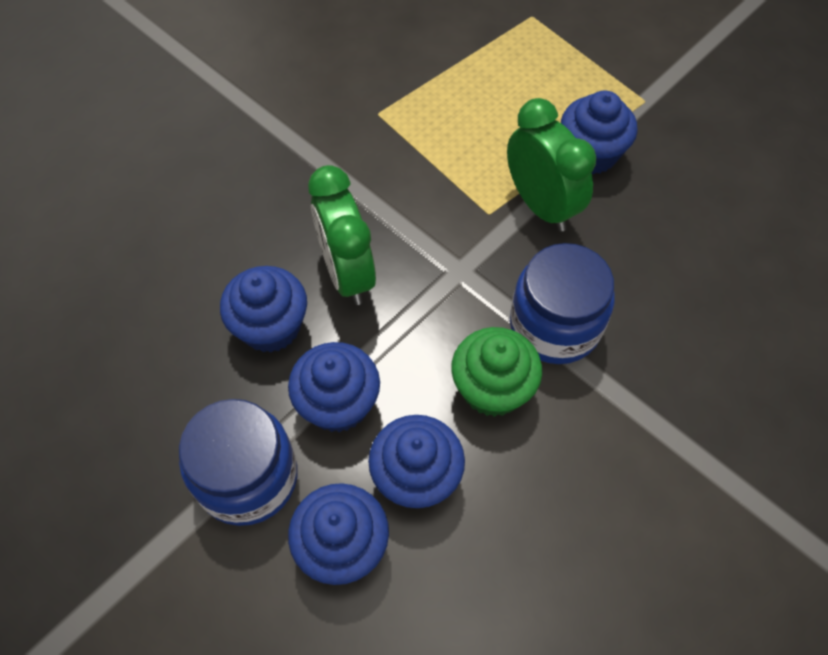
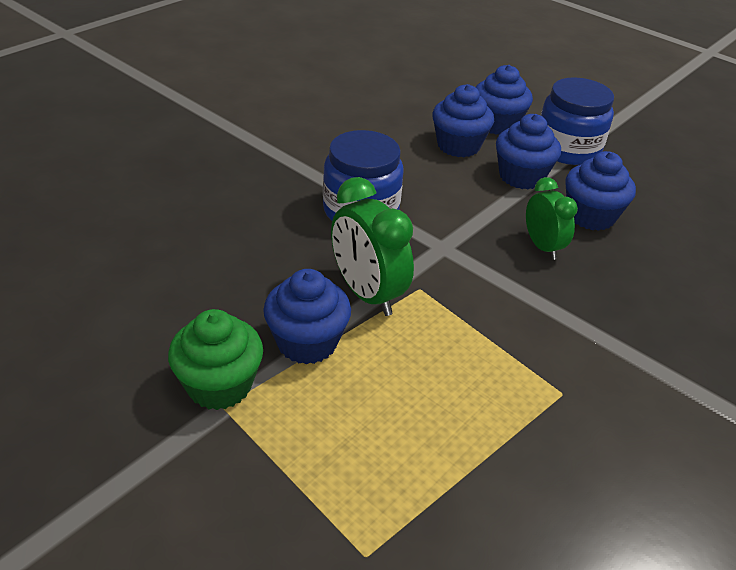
camera: 175 degrees right, 20 degrees down
green clock [308,165,376,305] -> green clock [526,177,578,260], size x0.65
green cupcake [451,327,542,417] -> green cupcake moved to [168,309,263,410]

